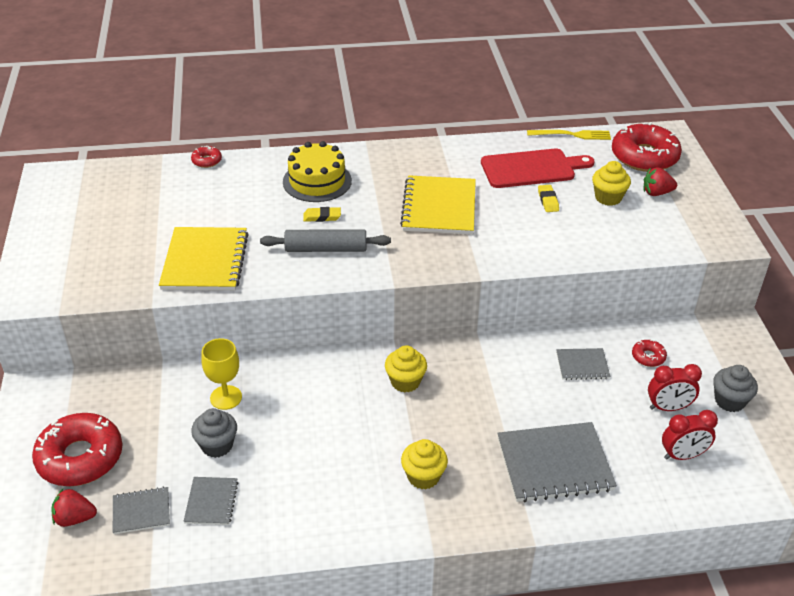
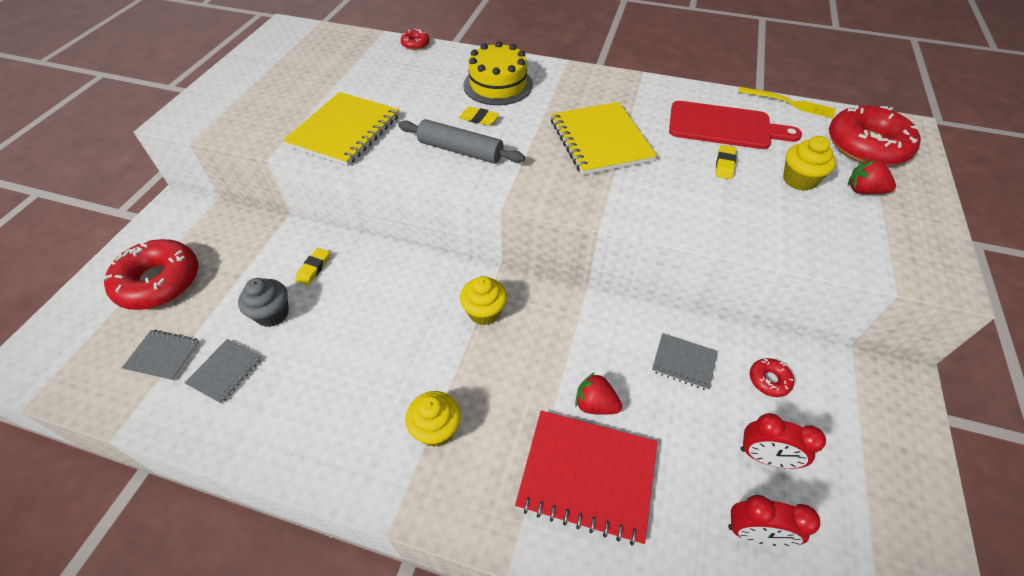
camera: 25 degrees right, 10 degrees up
red strawberry [52,489,97,527] -> red strawberry moved to [575,372,622,415]
yellow goblet [201,338,242,410] -> yellow eraser [295,248,330,285]
yellow notebook [400,175,476,235] -> yellow notebook turned 45 degrees counterclockwise [551,102,657,175]
grey notebook [497,422,617,502] -> red notebook [515,411,657,546]
grey cupcake [713,365,758,412] -> none

